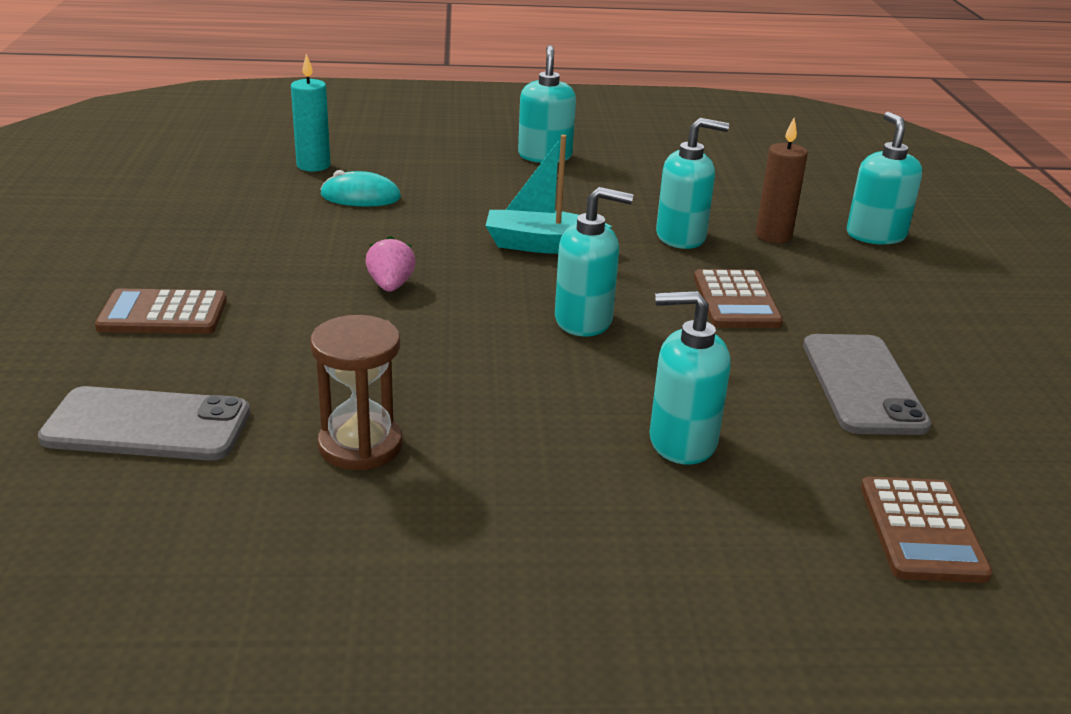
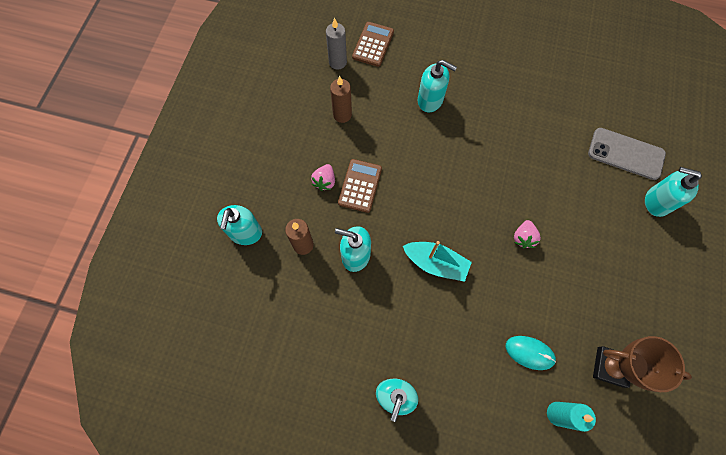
camera: 160 degrees left, 40 degrees up
brown calculator [95,289,227,334] -> none
brown hourglass [310,315,403,470] -> none
turquoise soap dispenser [555,187,633,336] -> turquoise soap dispenser moved to [645,167,702,217]
grey phone [803,334,931,435] -> brown candle [330,76,352,123]
none -> pink strawberry [311,164,335,191]
none -> grey candle [326,18,347,70]
none -> brown trophy [593,336,692,392]

